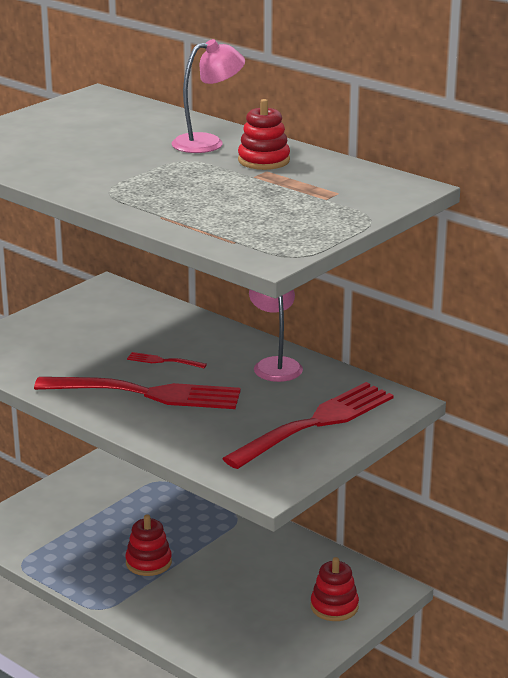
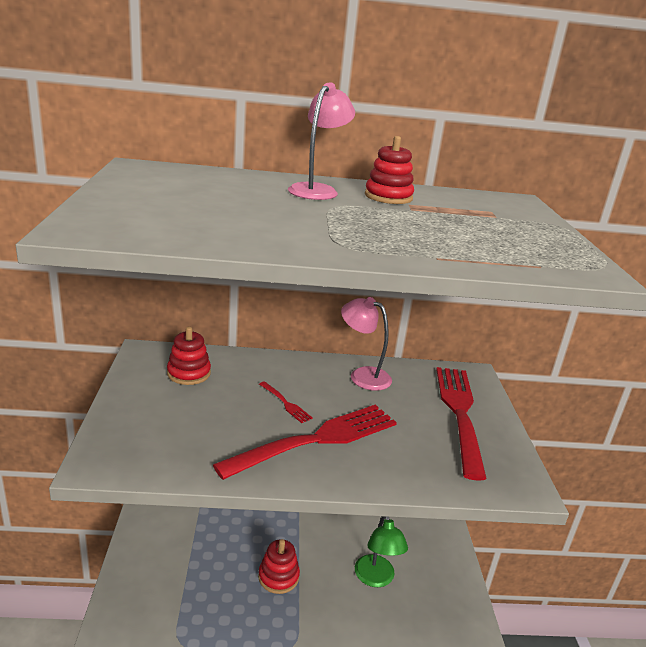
camera: 45 degrees left, 0 degrees up
red fork [127,352,207,368] -> red fork turned 105 degrees counterclockwise [259,381,313,423]
red stacking toy [311,557,359,621] -> red stacking toy moved to [167,327,211,385]
none -> green lamp [355,516,408,587]

